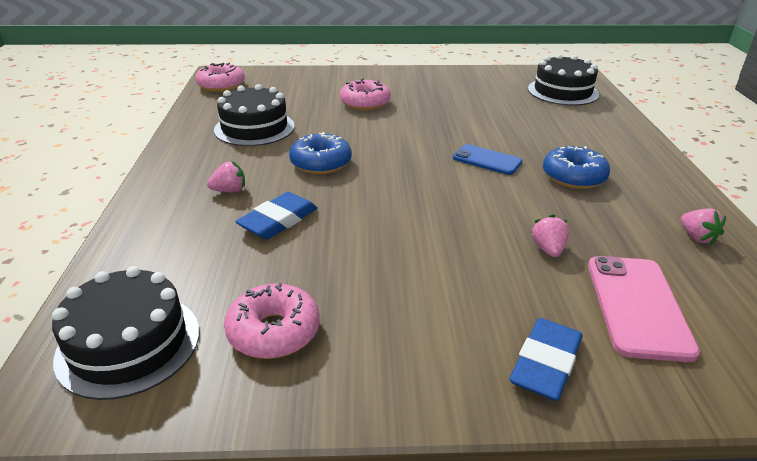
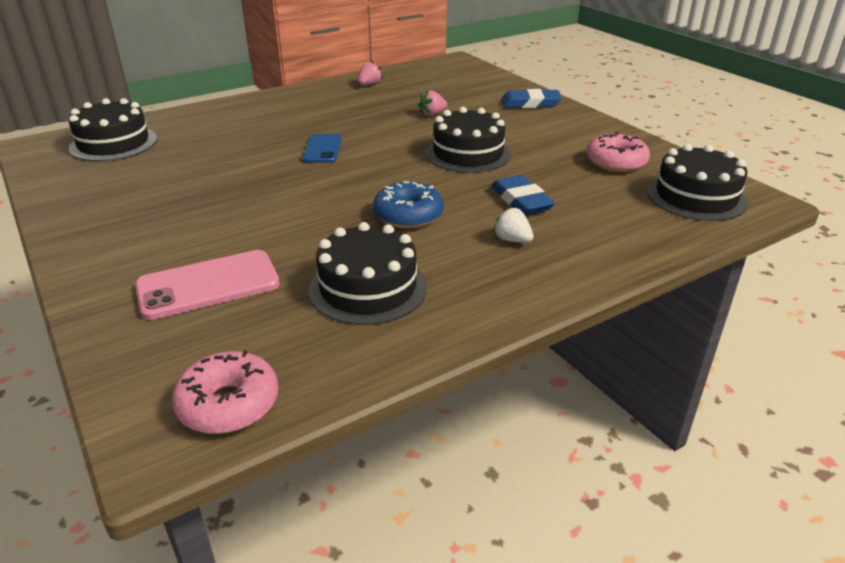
camera: 120 degrees left, 0 degrees up
pink strawberry [207,161,245,192] -> white strawberry [493,206,534,243]
blue eraser [235,192,318,239] -> blue eraser turned 60 degrees clockwise [491,175,555,215]
pink donut [340,78,391,111] -> none
blue donut [543,146,610,189] -> none
pink phone [588,256,700,362] -> pink phone moved to [135,250,280,320]
none -> black cake [426,107,511,173]

